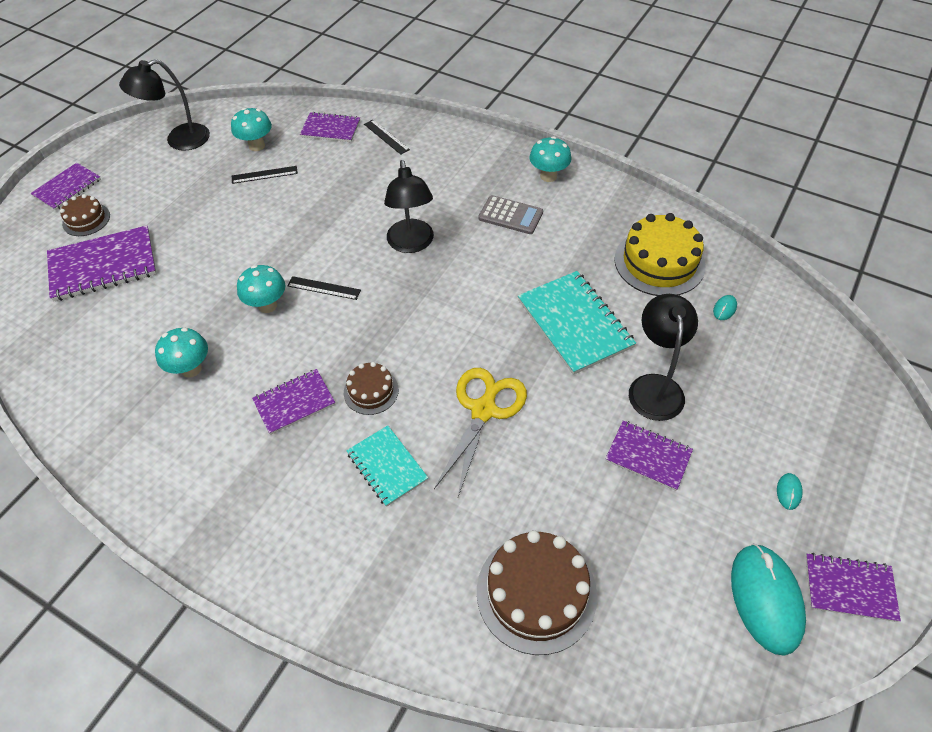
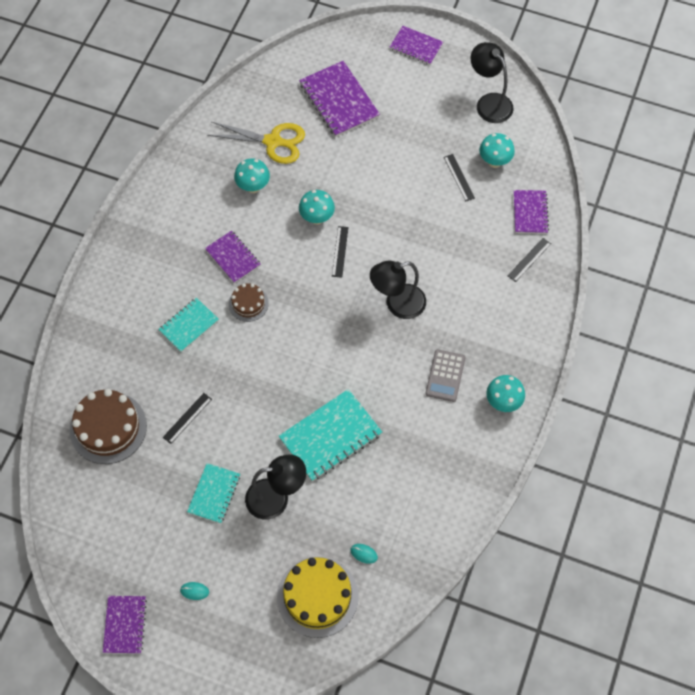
camera: 80 degrees right, 10 degrees up
brown cake [60,194,110,236] -> none
yellow scissors [434,368,527,497] -> yellow scissors moved to [207,121,305,164]
purple notebook [605,421,693,491] -> turquoise notebook [187,463,240,524]
yellow cake [614,213,706,296] -> yellow cake moved to [277,557,359,638]
turquoise mouse [731,544,806,656] -> none
none -> black ruler [163,393,212,444]

